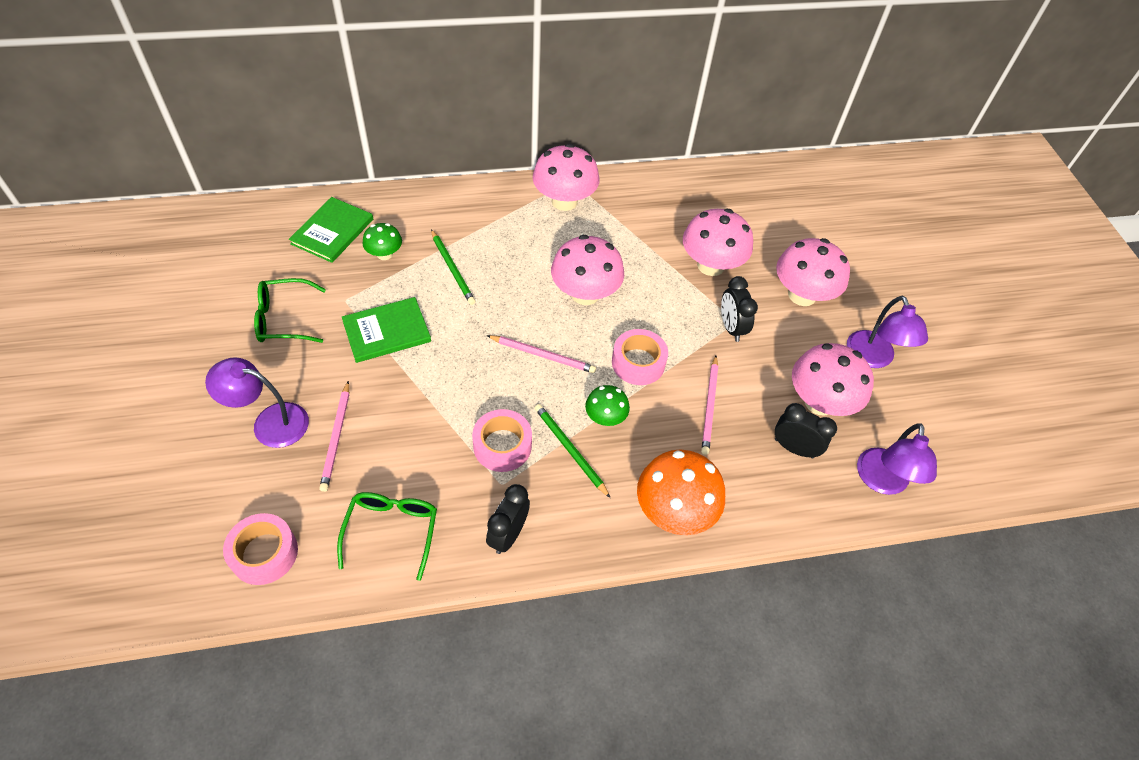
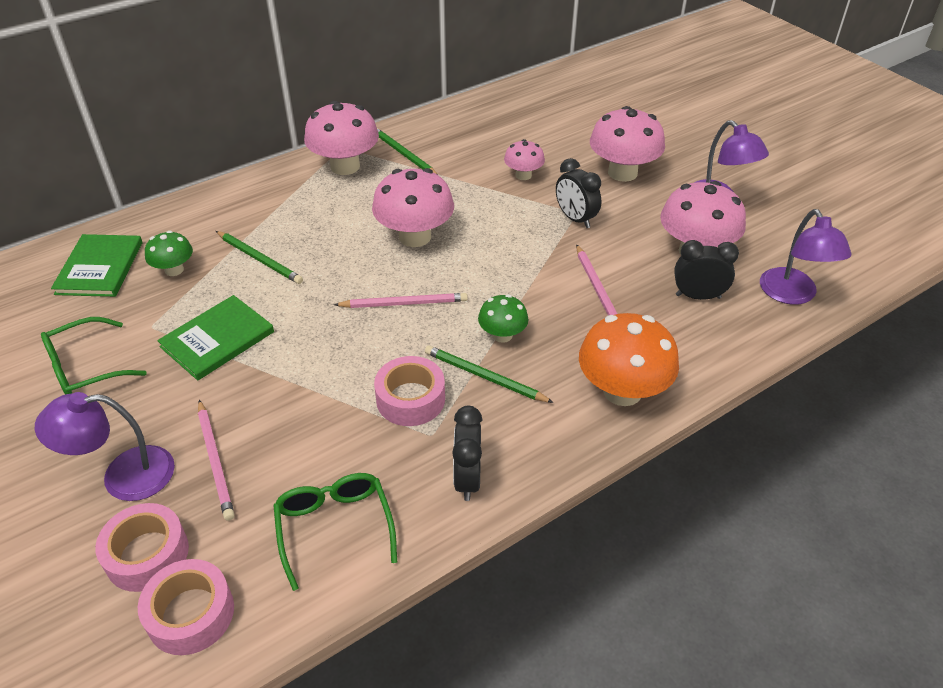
camera: 20 degrees left, 10 degrees down
pink tape [612,329,668,385] -> pink tape moved to [95,503,189,592]
pink mushroom [683,209,753,276] -> pink mushroom [504,139,545,180], size x0.55
none -> green pencil [377,128,438,175]

